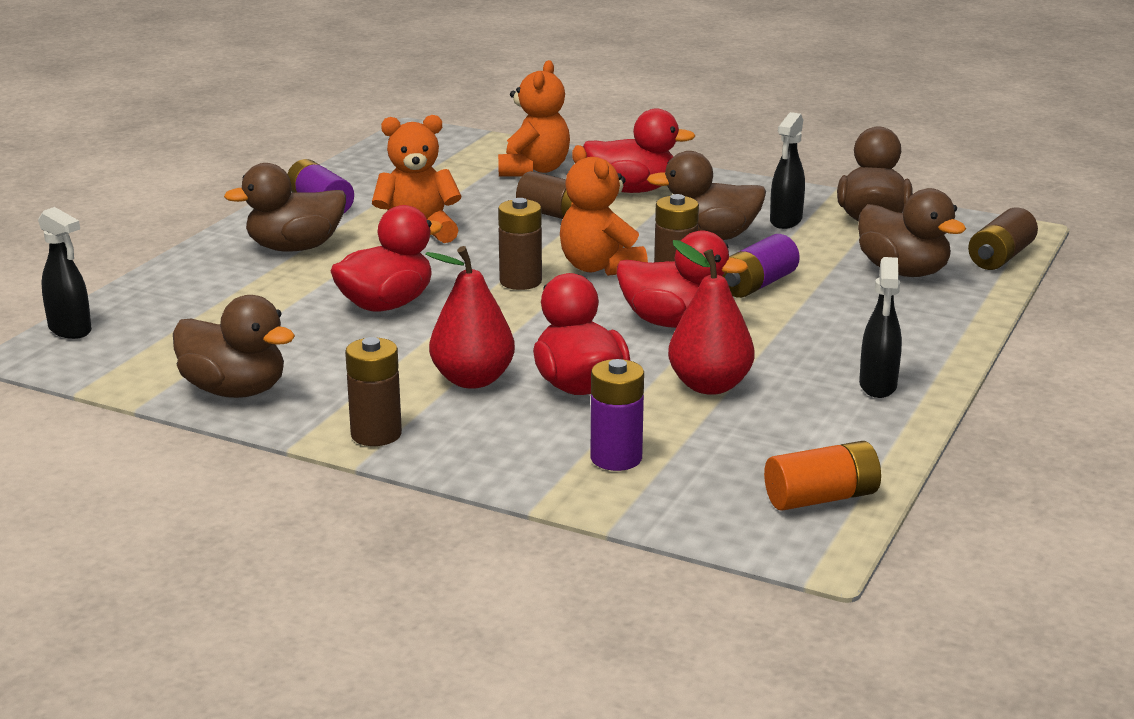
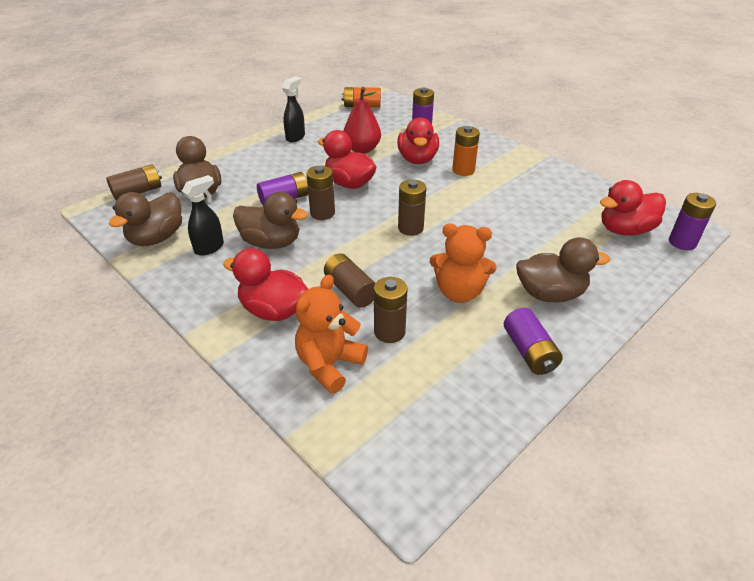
camera: 160 degrees left, 15 degrees up
black spray bottle [38,207,92,339] -> purple battery [669,193,716,250]
brown duck [173,295,295,398] -> none
red duck [331,205,443,311] -> red duck moved to [600,180,666,236]
brown battery [345,337,402,446] -> brown battery moved to [374,277,408,343]
red pear [426,246,515,389] -> orange battery [452,126,480,176]
orange teddy bear [560,145,648,276] -> none

